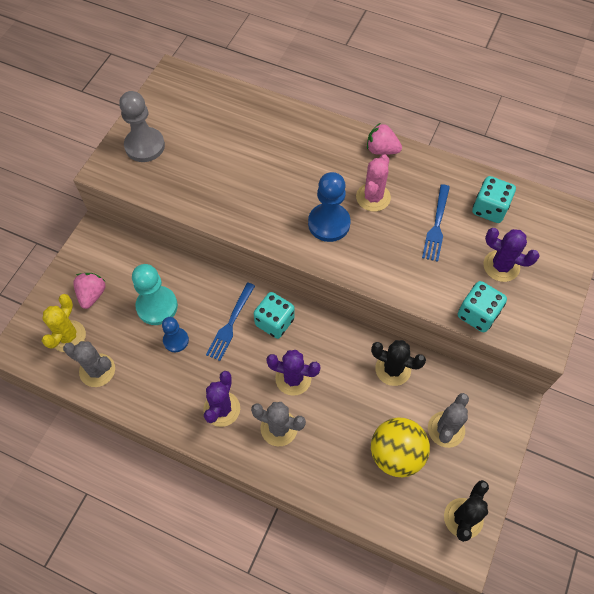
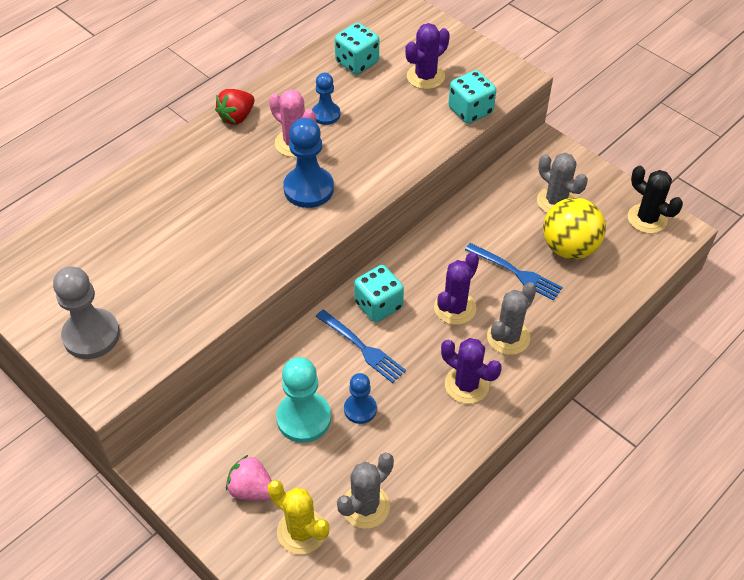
camera: 70 degrees left, 10 degrees down
pink strawberry [367,123,402,155] -> red strawberry [215,89,254,125]
black cactus [371,340,426,386] -> none
blue fork [422,184,450,262] -> blue fork moved to [465,243,563,301]
none -> blue pawn [312,73,341,125]

